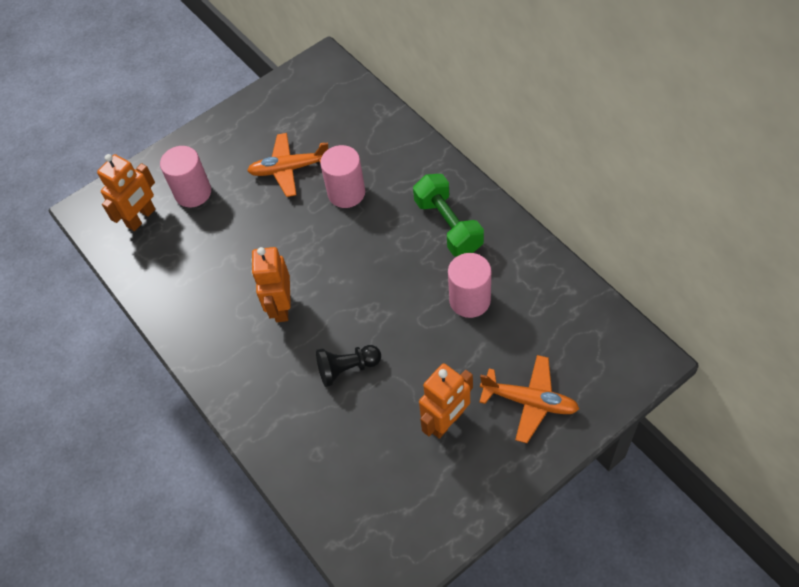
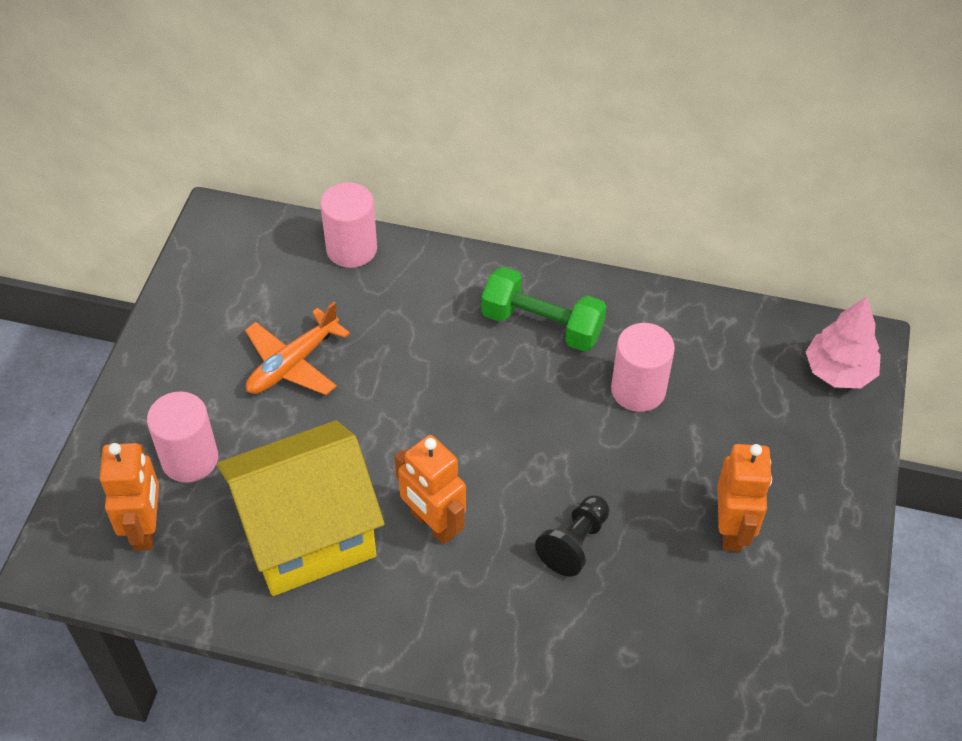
camera: 45 degrees left, 5 degrees down
pink cylinder [320,145,365,208] -> pink cylinder moved to [320,182,377,268]
orange plane [479,355,579,443] -> none
none -> yellow house [217,421,384,596]
none -> pink tree [806,297,881,388]

